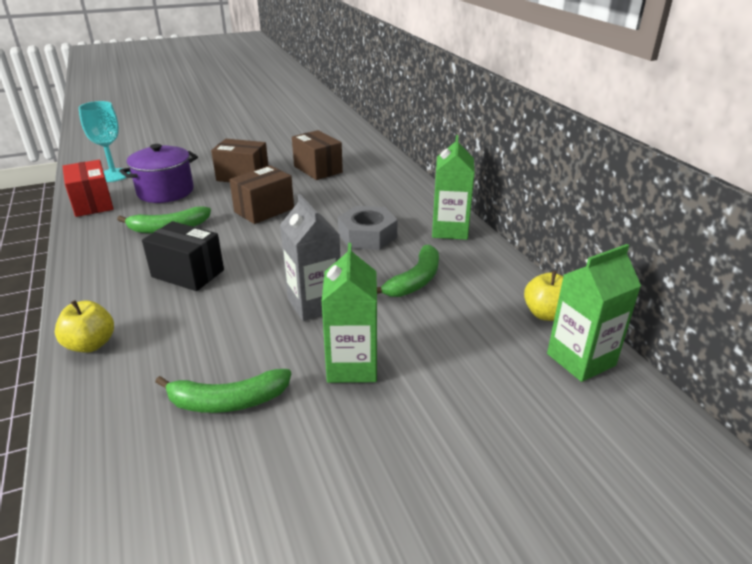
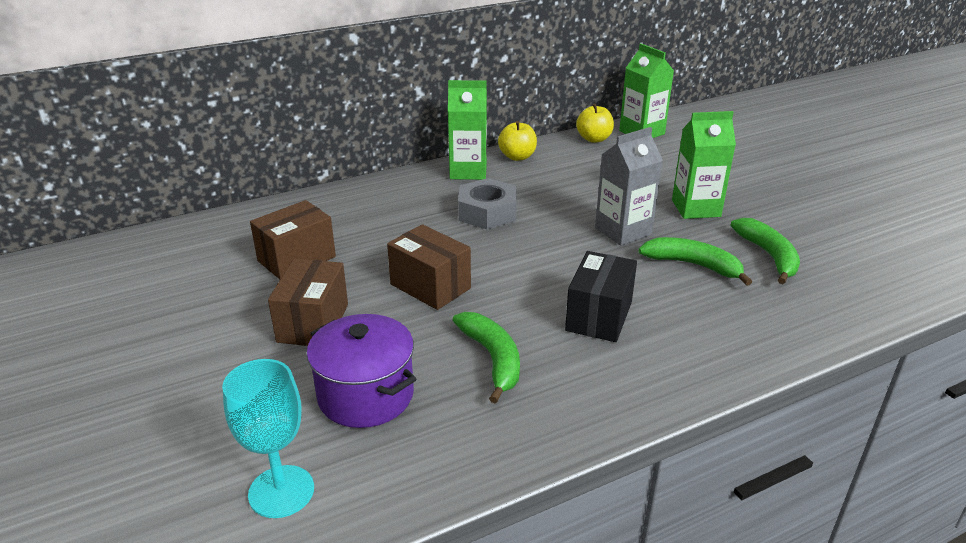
camera: 95 degrees left, 0 degrees up
yellow apple [55,300,114,353] -> yellow apple moved to [498,121,537,161]
red box [62,160,113,217] -> none
green banana [377,245,439,297] -> green banana moved to [638,237,752,286]

